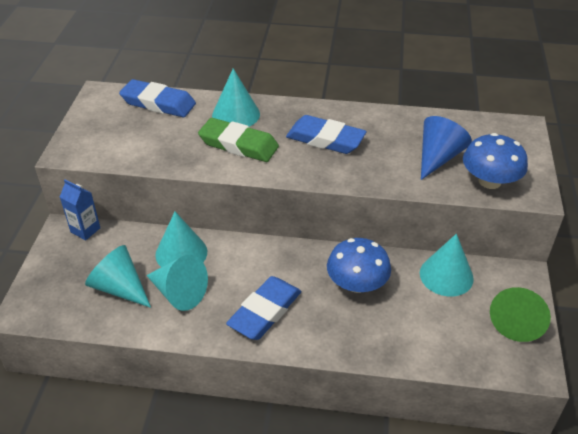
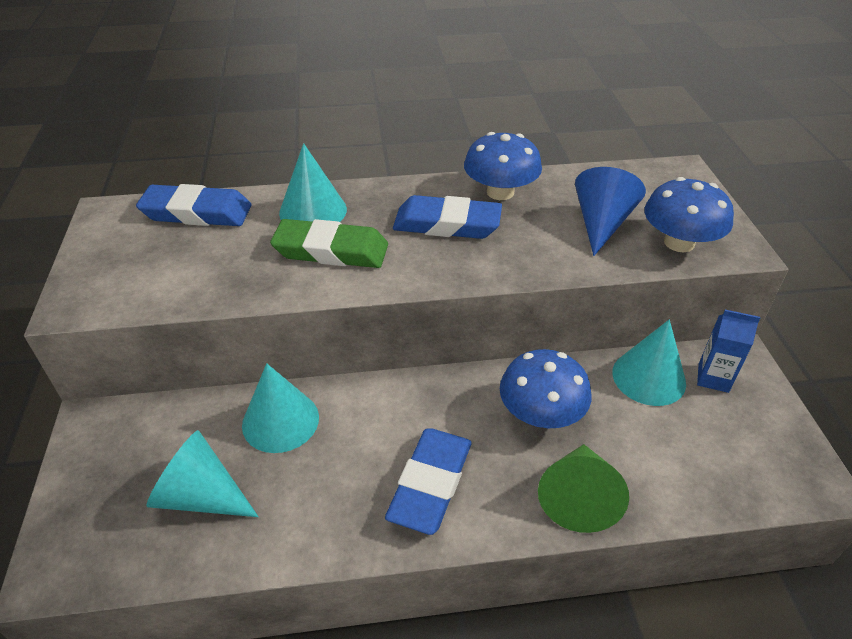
camera: 15 degrees left, 0 degrees up
blue carton [60,179,100,240] -> blue carton moved to [697,310,760,393]
turquoise cone [146,255,208,311] -> none
green cone [490,287,551,342] -> green cone moved to [538,444,629,533]
none -> blue mushroom [464,132,542,200]

